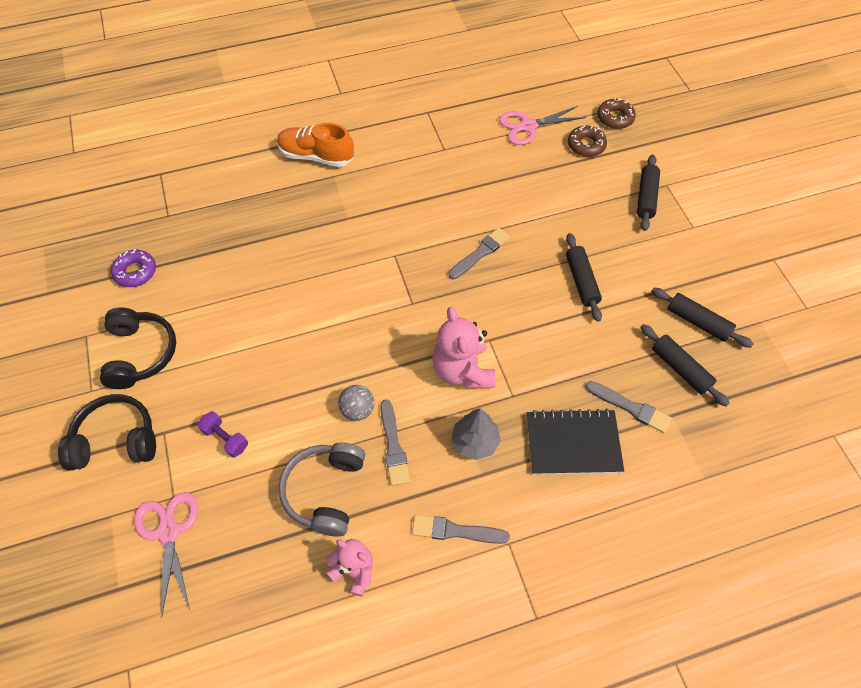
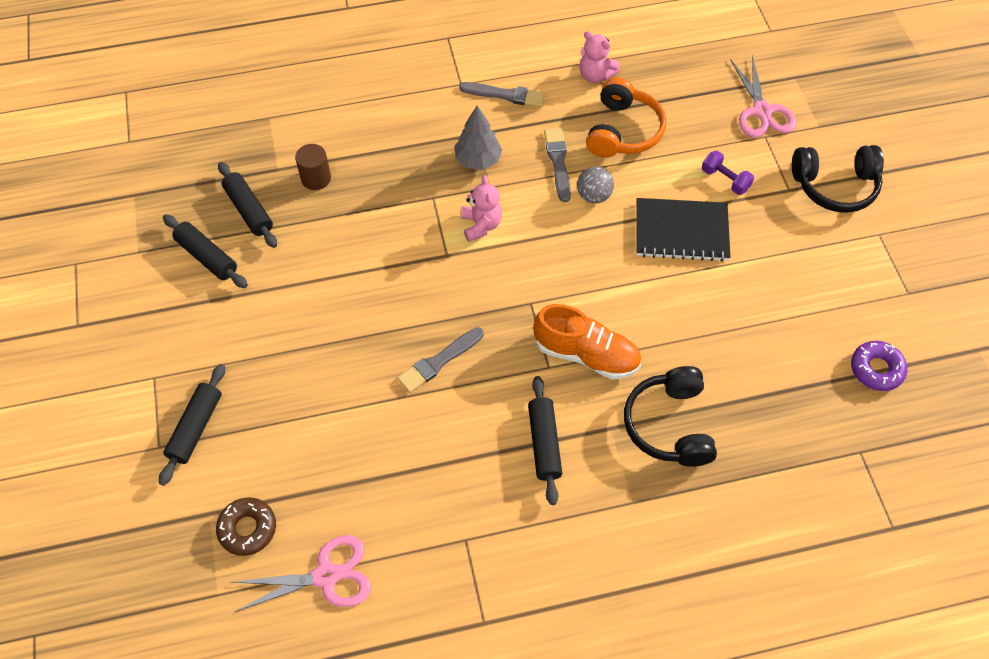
camera: 175 degrees left, 0 degrees up
black headphones [100,307,176,389] -> black headphones moved to [624,366,717,467]
orange shoe [277,123,354,167] -> orange shoe moved to [533,304,641,379]
grey headphones [278,442,365,537] -> orange headphones [586,77,666,158]
pink teddy bear [432,307,495,388] -> pink teddy bear [461,175,502,242], size x0.63
black notebook [527,409,624,475] -> black notebook moved to [636,198,730,262]
black rolling pin [566,233,602,322] -> black rolling pin moved to [528,376,562,505]
grey brush [585,381,672,433] -> brown cylinder [295,144,331,190]
brown donut [597,98,636,129] -> none

